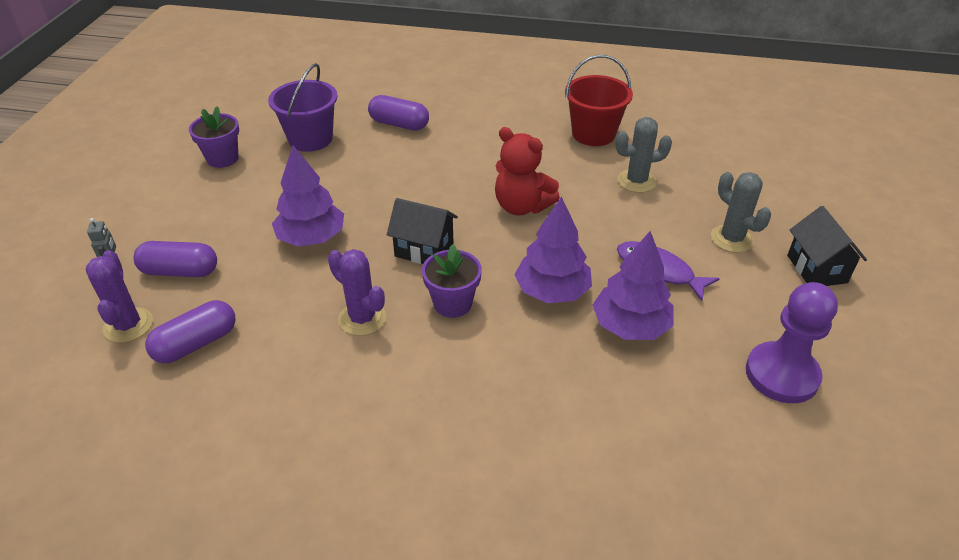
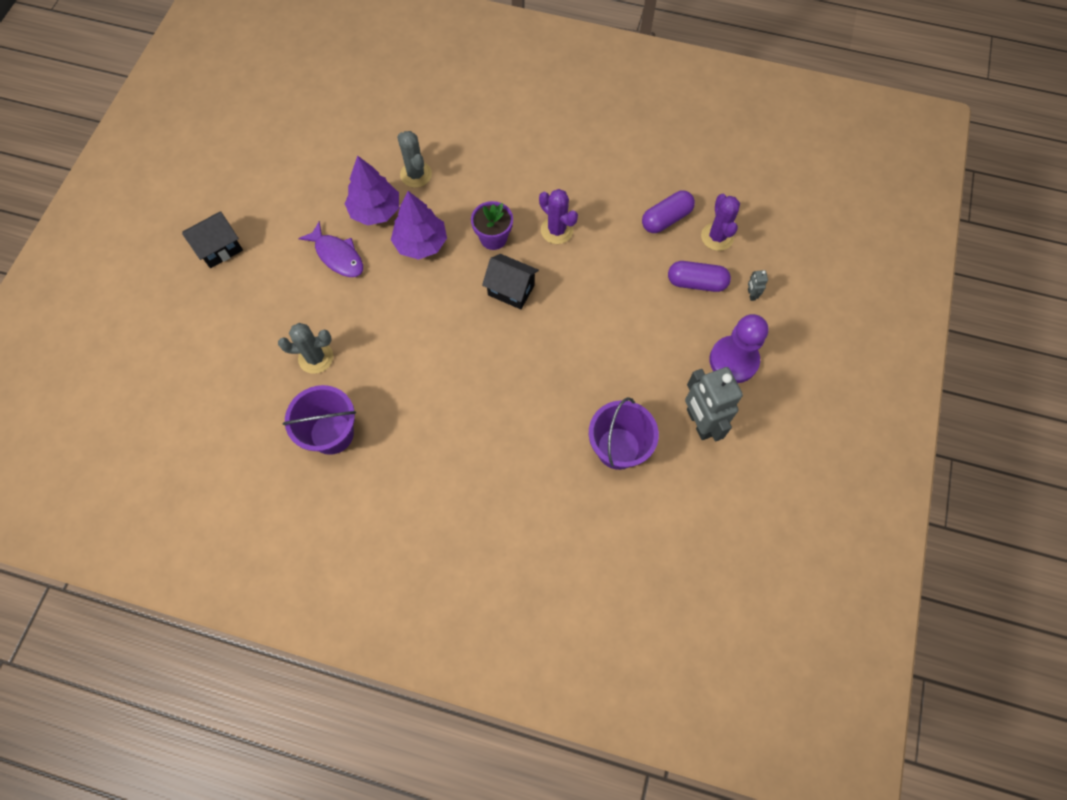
camera: 175 degrees left, 25 degrees up
purple flower pot [189,106,239,168] -> grey robot [685,367,743,441]
purple tree [272,145,344,246] -> none
purple capsule [368,95,429,131] -> none
red teddy bear [495,127,560,215] -> none
red bucket [565,55,633,146] -> purple bucket [282,385,356,455]
grey cactus [711,172,771,253] -> grey cactus moved to [397,131,432,188]
purple pawn [746,282,838,403] -> purple pawn moved to [710,314,768,383]
black house [787,206,867,286] -> black house turned 60 degrees clockwise [182,211,243,268]

